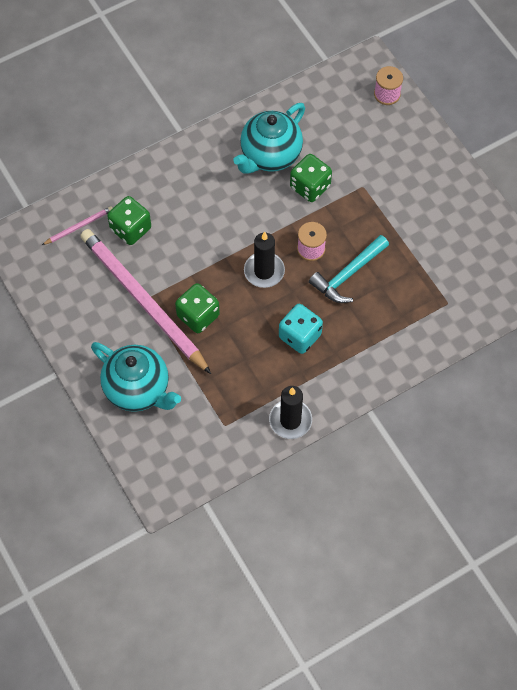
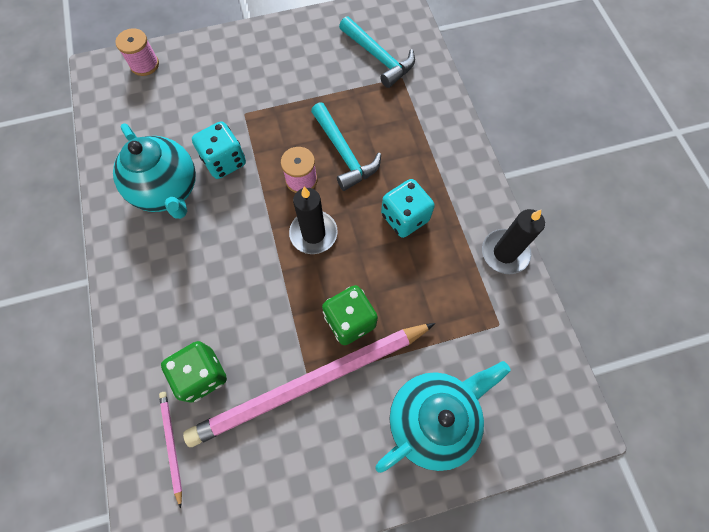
camera: 75 degrees left, 5 degrees up
green dice [290,154,332,202] -> turquoise dice [192,121,246,179]
none -> turquoise hammer [339,16,415,88]

